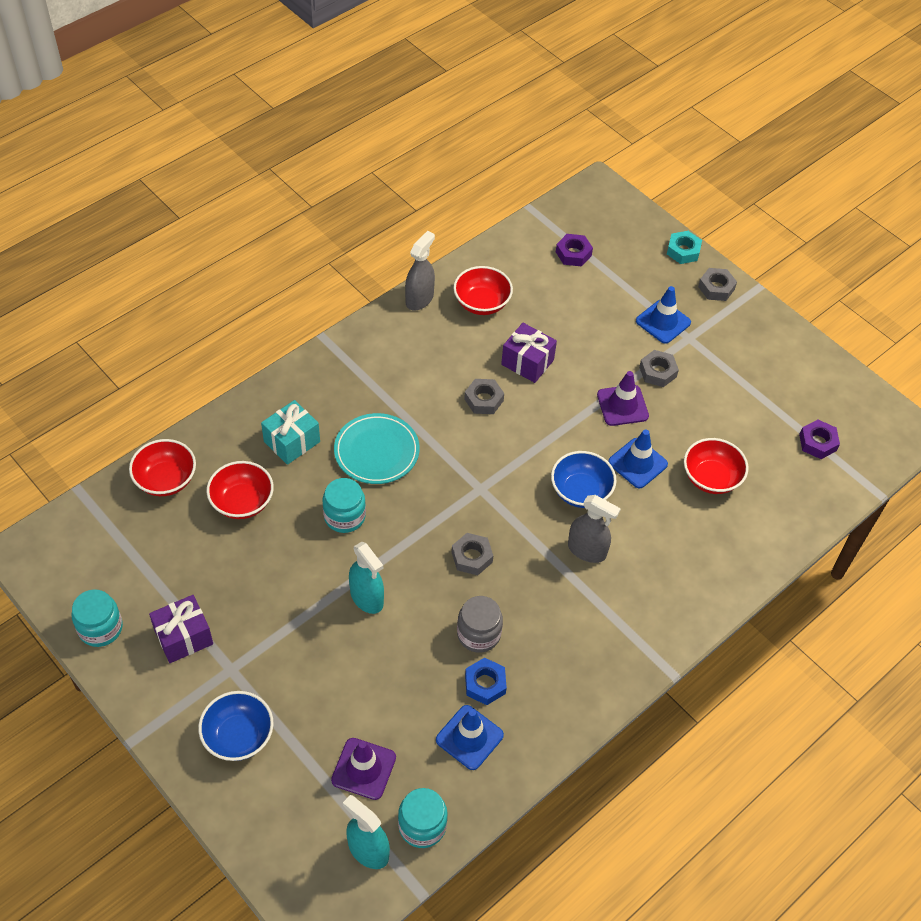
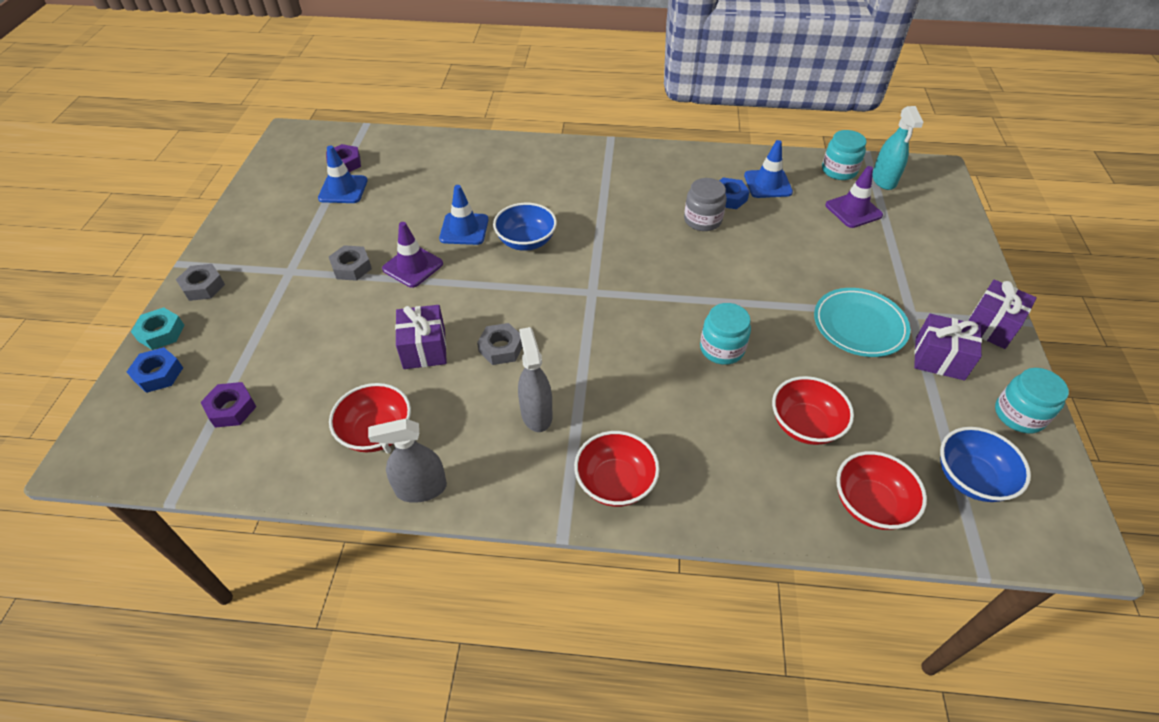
camera: 130 degrees left, 5 degrees down
blue bowl [198,691,274,761] -> blue bowl moved to [940,427,1031,502]
turquoise gift [261,400,320,465] -> none
turquoise plate [334,413,420,484] -> turquoise plate moved to [814,288,910,357]
turquoise spray bottle [349,542,384,614] -> none
grey nut [452,533,493,575] -> none
grey spray bottle [568,495,621,563] -> grey spray bottle moved to [518,327,552,432]
blue traffic cone [636,286,691,344] -> blue traffic cone moved to [318,145,368,203]
red bowl [684,438,748,494] -> red bowl moved to [574,431,660,507]
none -> blue nut [127,347,183,393]
none -> purple gift [968,279,1037,349]

